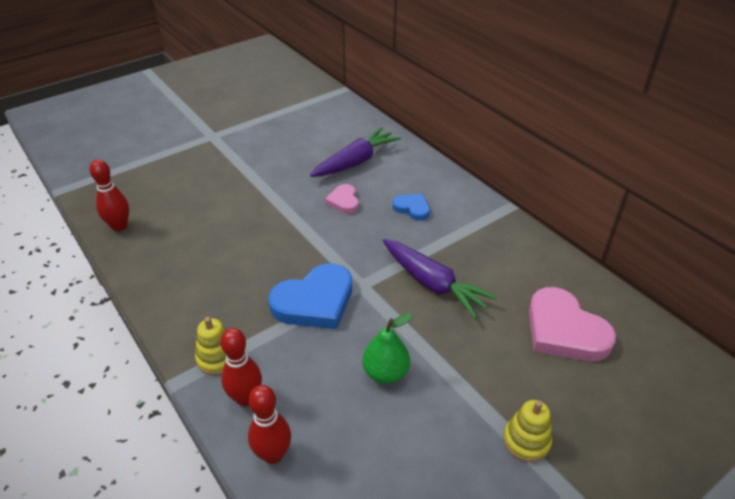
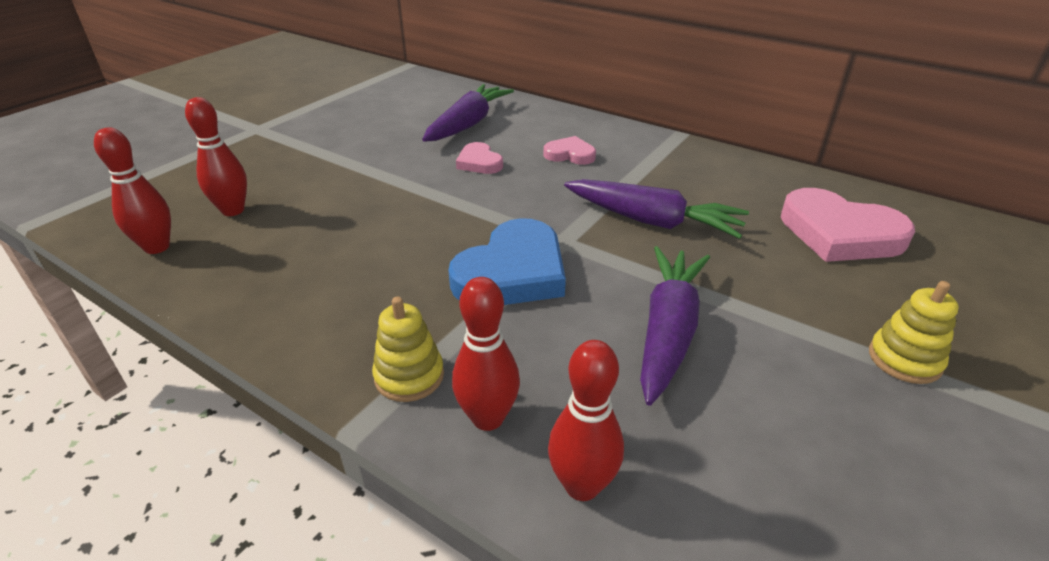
camera: 20 degrees left, 5 degrees down
green pear [363,313,413,384] -> purple carrot [640,246,710,406]
blue heart [393,194,430,221] -> pink heart [544,136,596,165]
none -> red bowling pin [185,97,247,216]

